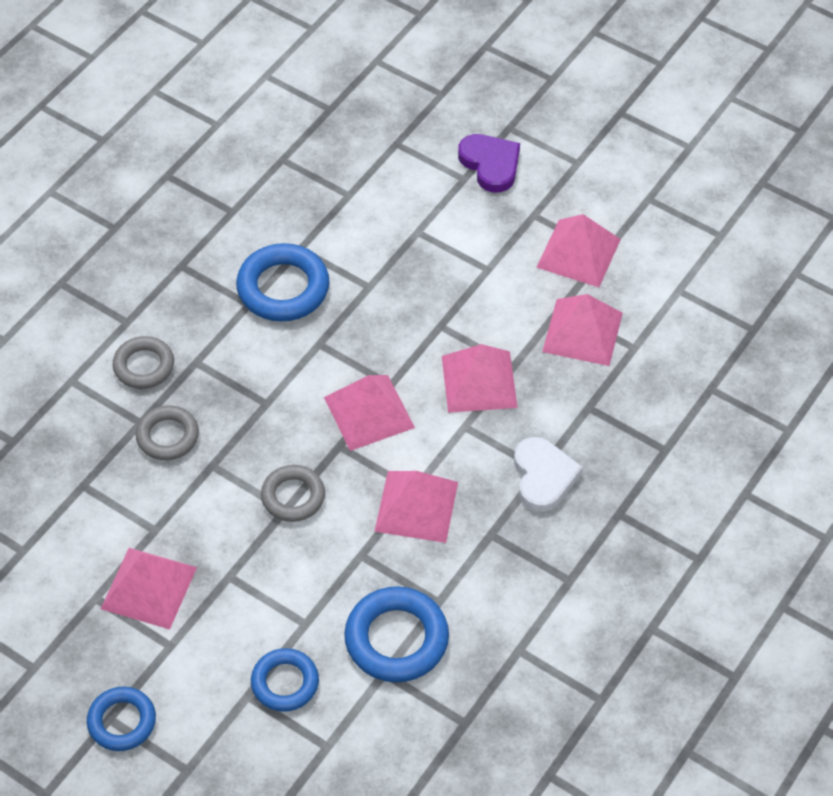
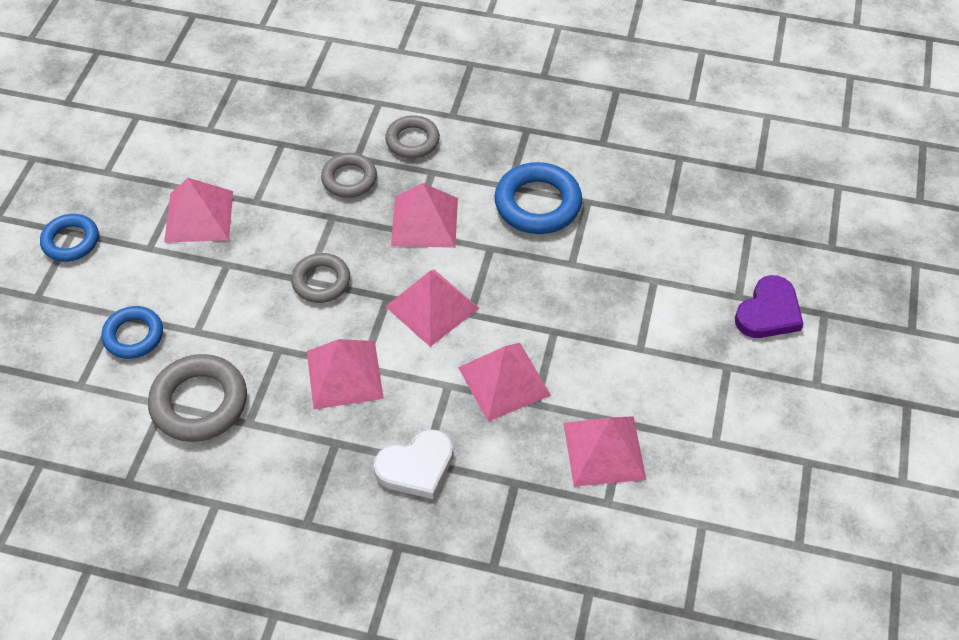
camera: 70 degrees right, 0 degrees up
blue ring [344,586,449,682] -> grey ring [148,354,247,442]
pink pyramid [536,214,621,287] -> pink pyramid moved to [391,183,458,248]

